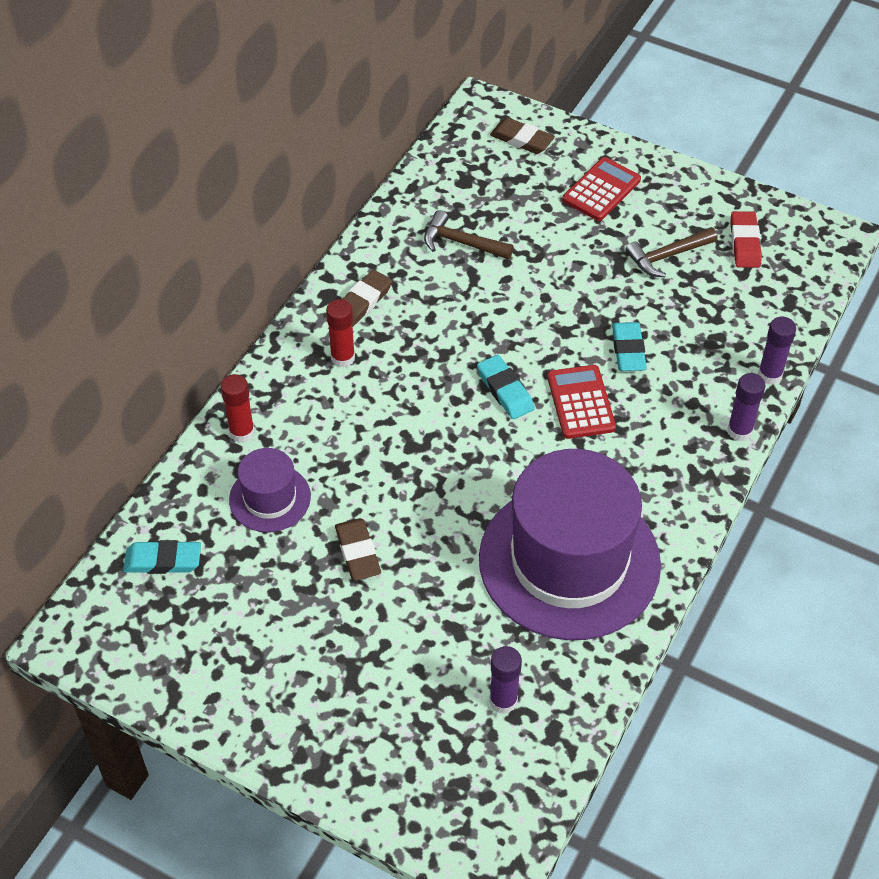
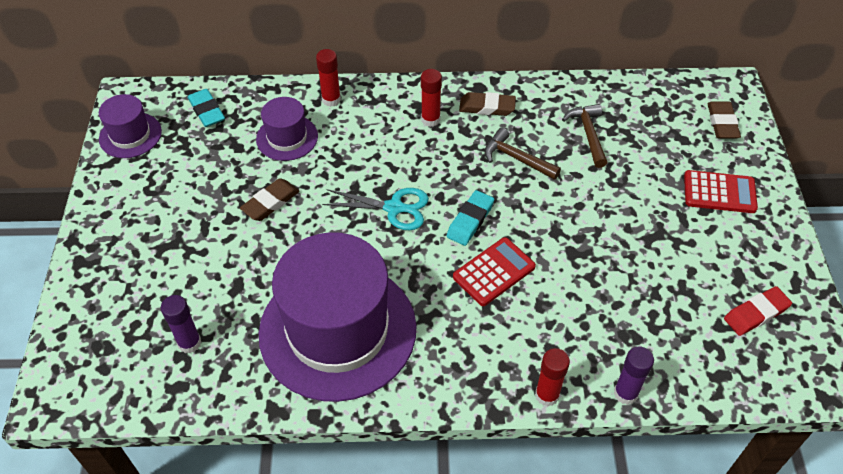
camera: 60 degrees right, 0 degrees up
turquoise eraser [612,322,647,371] -> none
brown hammer [625,227,718,277] -> brown hammer moved to [484,128,561,180]
purple glue stick [727,373,765,441] -> red glue stick [535,348,570,406]
none -> purple hat [99,94,162,158]
none -> turquoise scissors [322,188,429,230]

